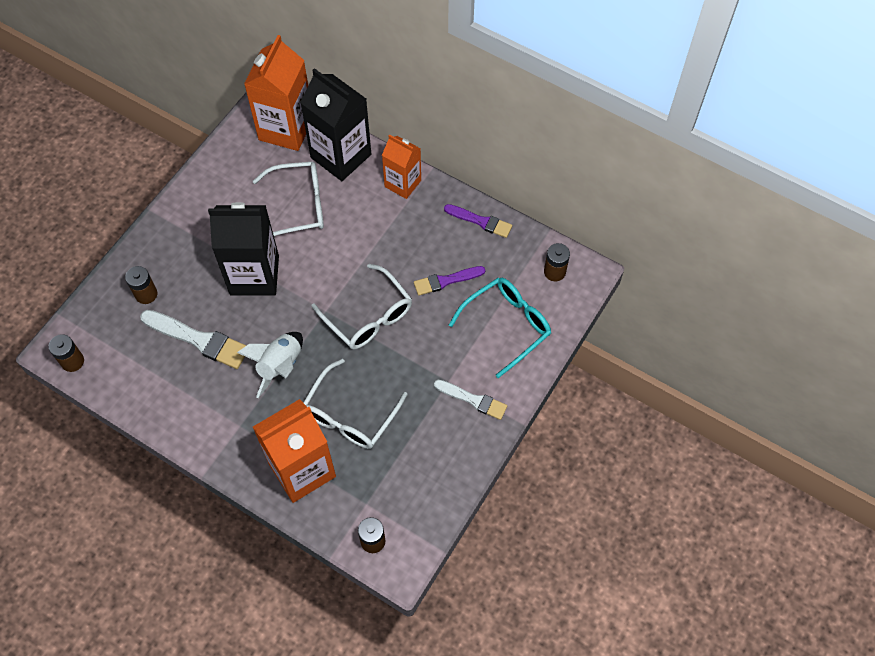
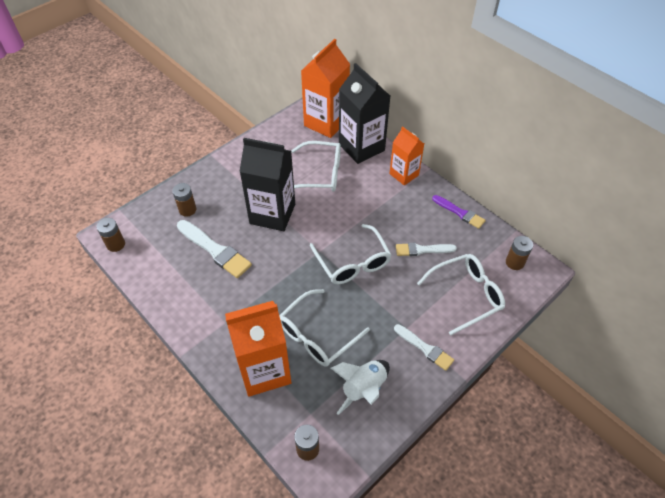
camera: 15 degrees right, 10 degrees down
white rocket [237,332,303,398] -> white rocket moved to [331,360,390,415]
purple brush [414,266,485,296] -> white brush [396,243,457,256]
turquoise glasses [449,278,551,378] -> white glasses [417,254,505,335]

